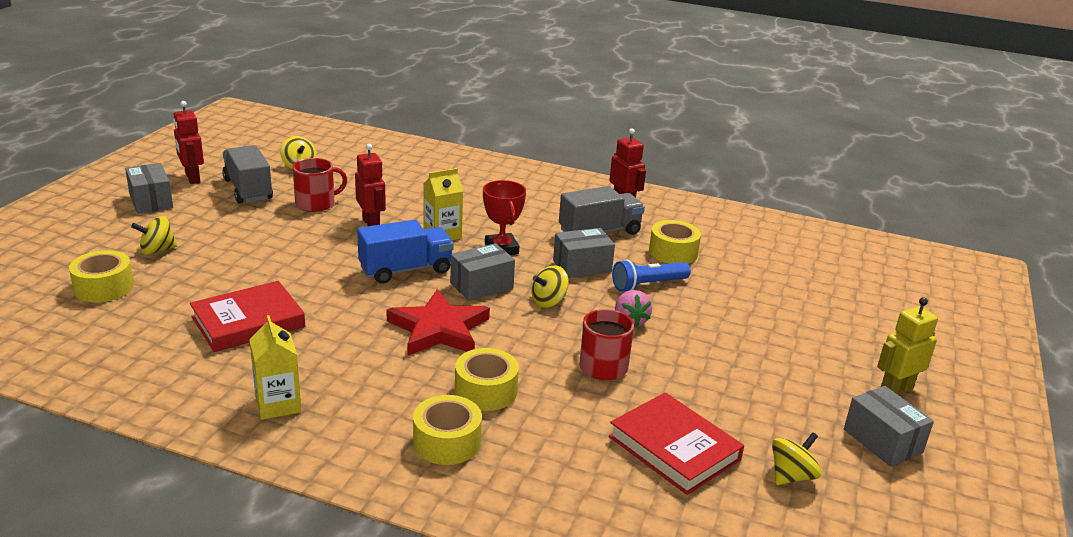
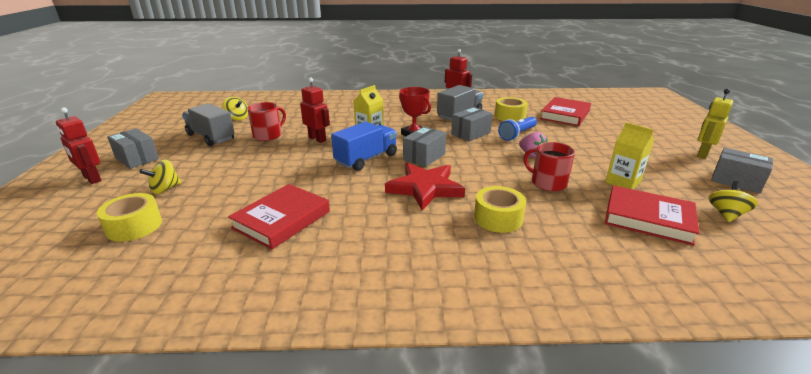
camera: 20 degrees left, 0 degrees up
red robot [173,101,204,184] -> red robot moved to [56,107,101,184]
yellow carton [249,315,301,420] -> yellow carton moved to [605,122,654,189]
yellow tape [413,395,482,465] -> none
yellow spinning top [531,265,569,308] -> none
none -> red book [540,97,591,126]

